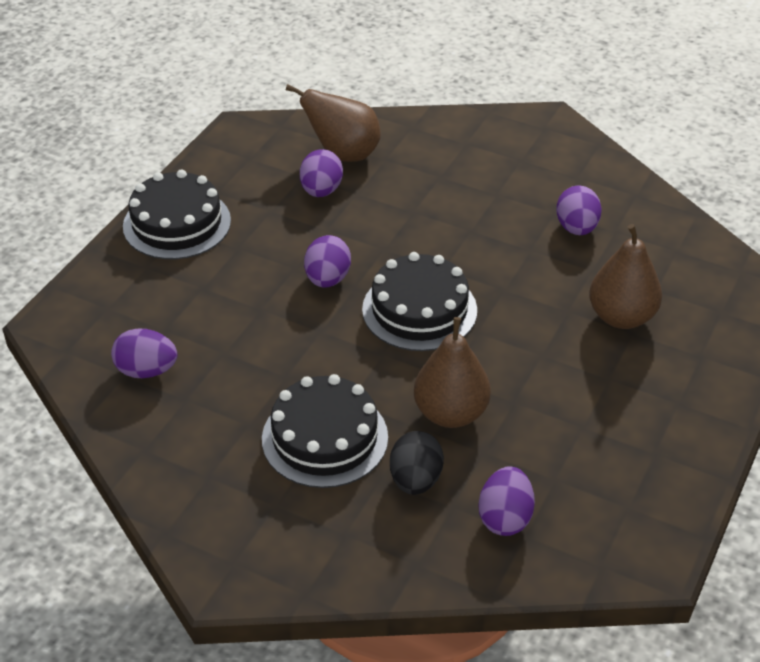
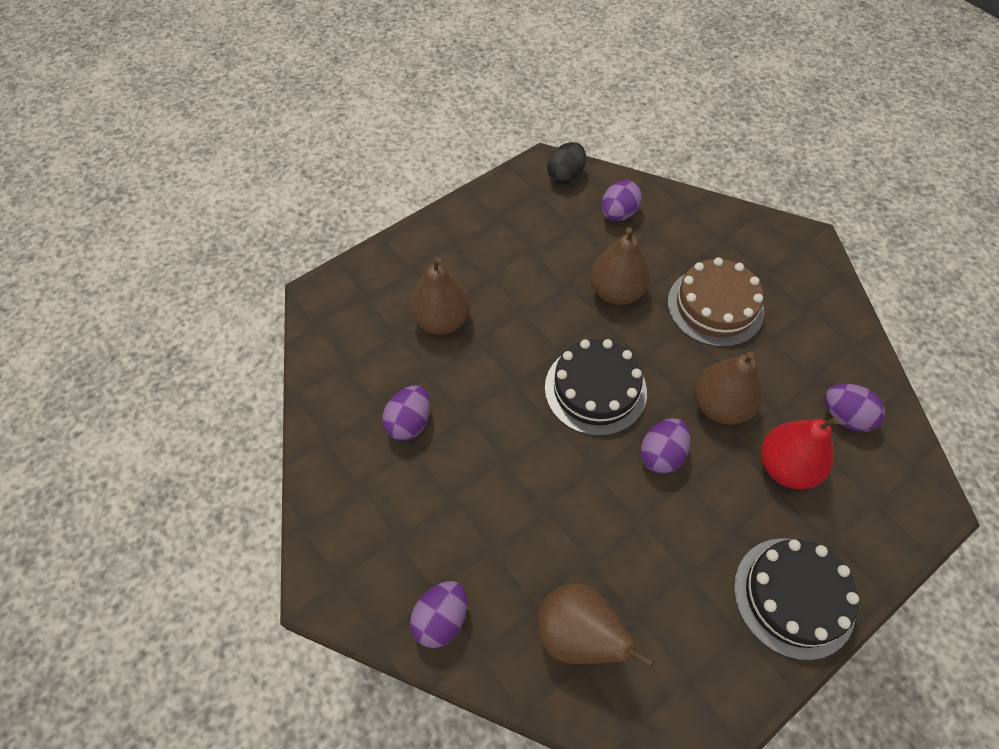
camera: 155 degrees left, 15 degrees up
black cake [262,374,388,488] -> brown cake [668,257,764,347]
purple egg [300,149,343,197] -> purple egg moved to [410,581,467,648]
black egg [390,431,444,495] -> black egg moved to [547,142,586,184]
none -> brown pear [695,351,763,425]
none -> red pear [761,417,840,489]

